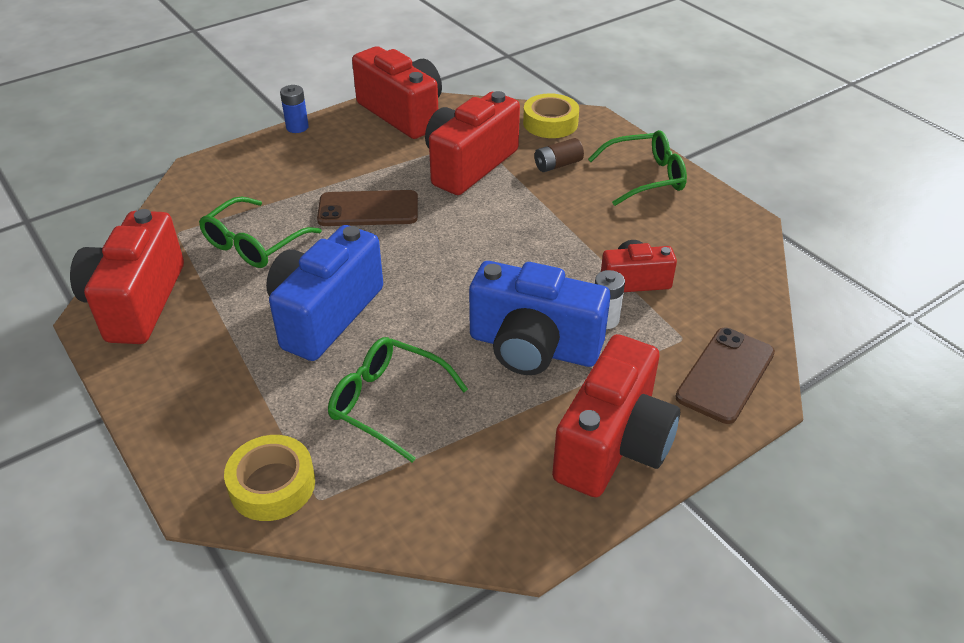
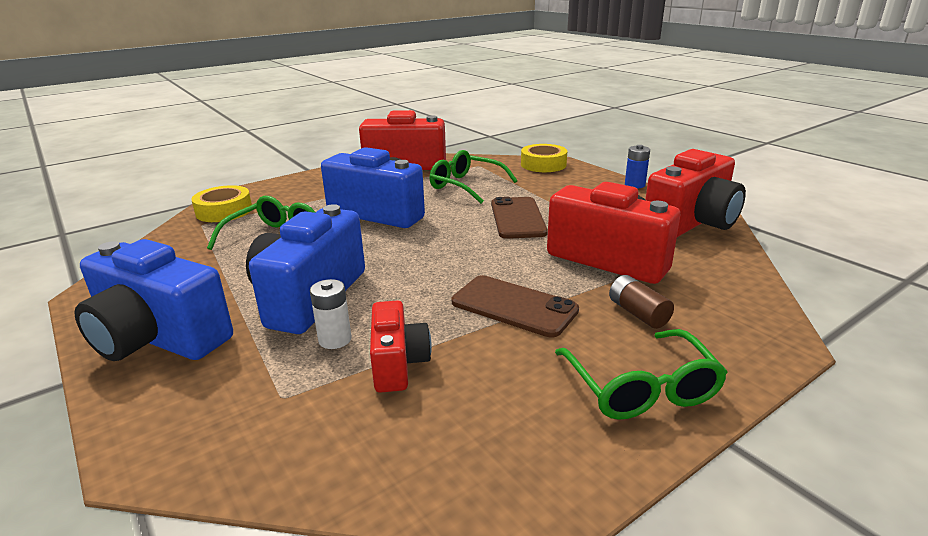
camera: 90 degrees right, 15 degrees down
yellow tape [523,93,579,138] -> yellow tape moved to [521,144,567,172]
red camera [552,334,680,497] -> blue camera [74,239,233,361]
brown phone [675,328,775,424] -> brown phone moved to [452,275,579,338]

